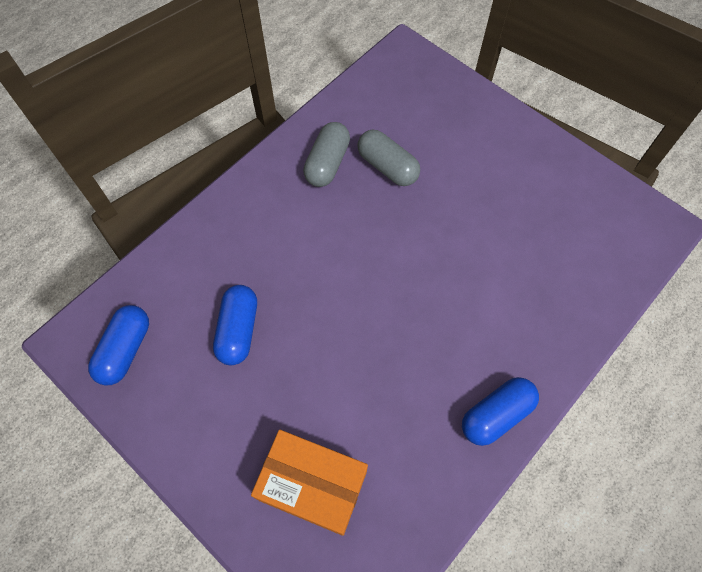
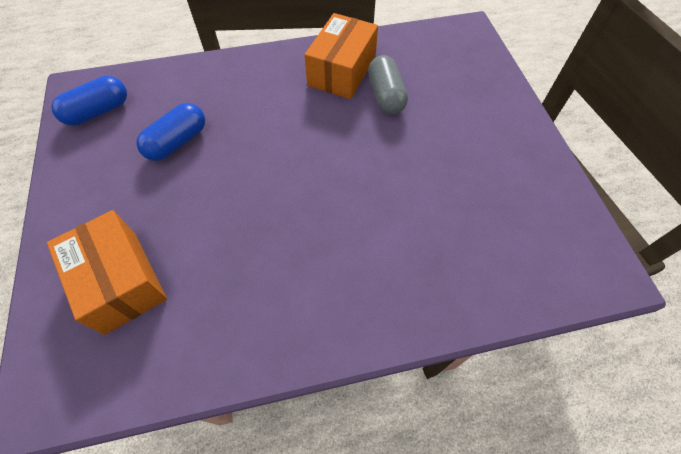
camera: 35 degrees right, 5 degrees down
grey capsule [303,122,350,187] -> orange box [304,13,378,99]
blue capsule [462,377,539,446] -> none

